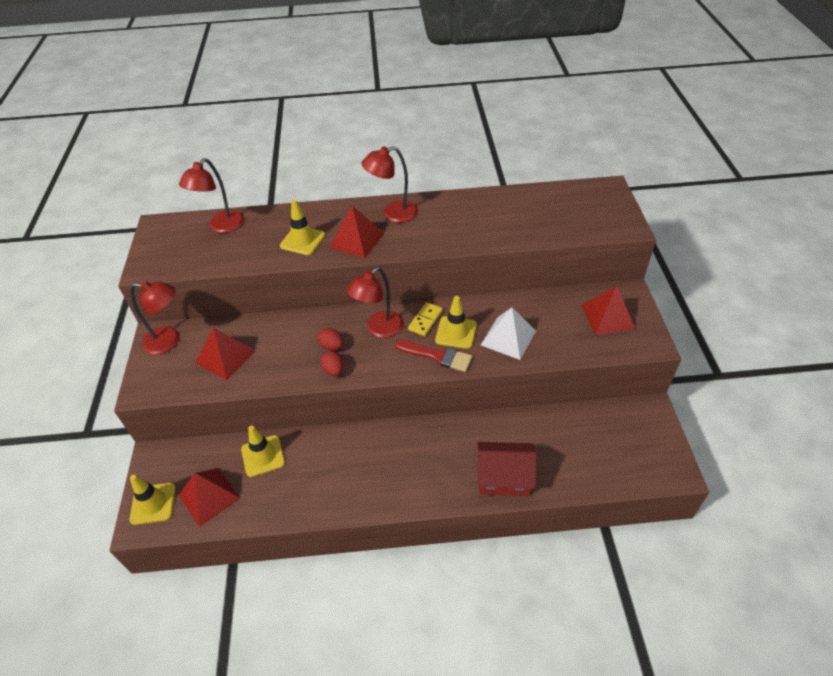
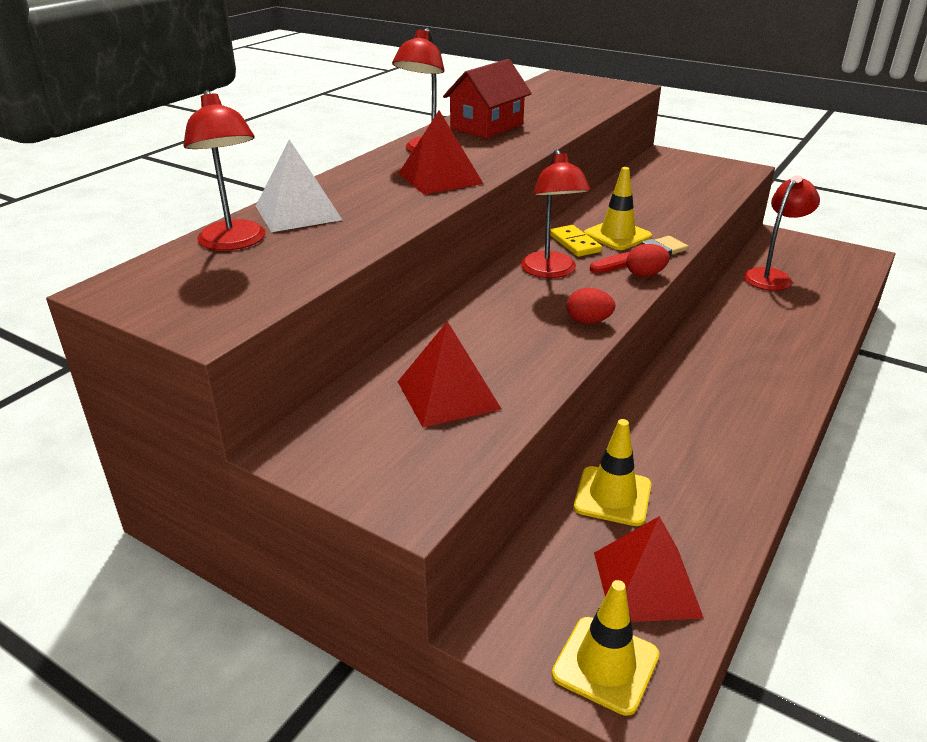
camera: 55 degrees left, 15 degrees down
red lamp [130,281,179,354] -> red lamp moved to [743,175,820,291]
yellow traffic cone [280,200,325,255] -> none
red egg [318,328,343,351] -> red egg moved to [627,244,670,277]
red house [477,442,537,496] -> red house moved to [443,59,532,138]
white pyramid [481,307,536,360] -> white pyramid moved to [256,139,343,232]
red pyramid [581,286,636,335] -> none

